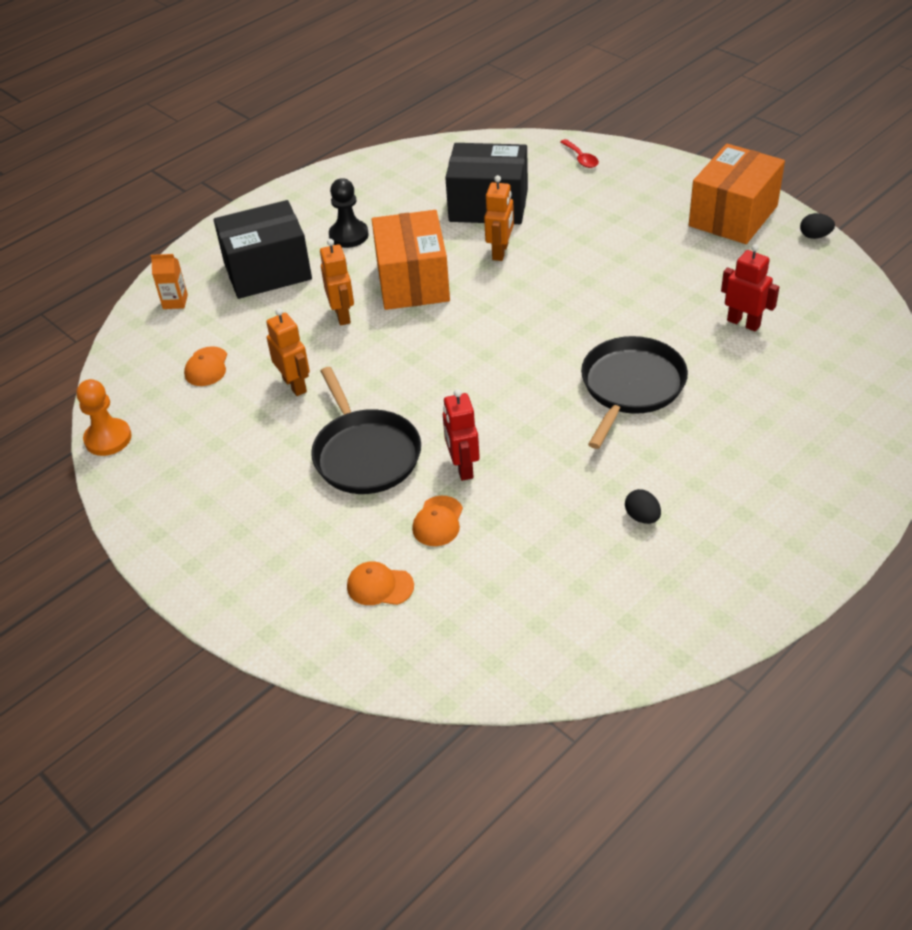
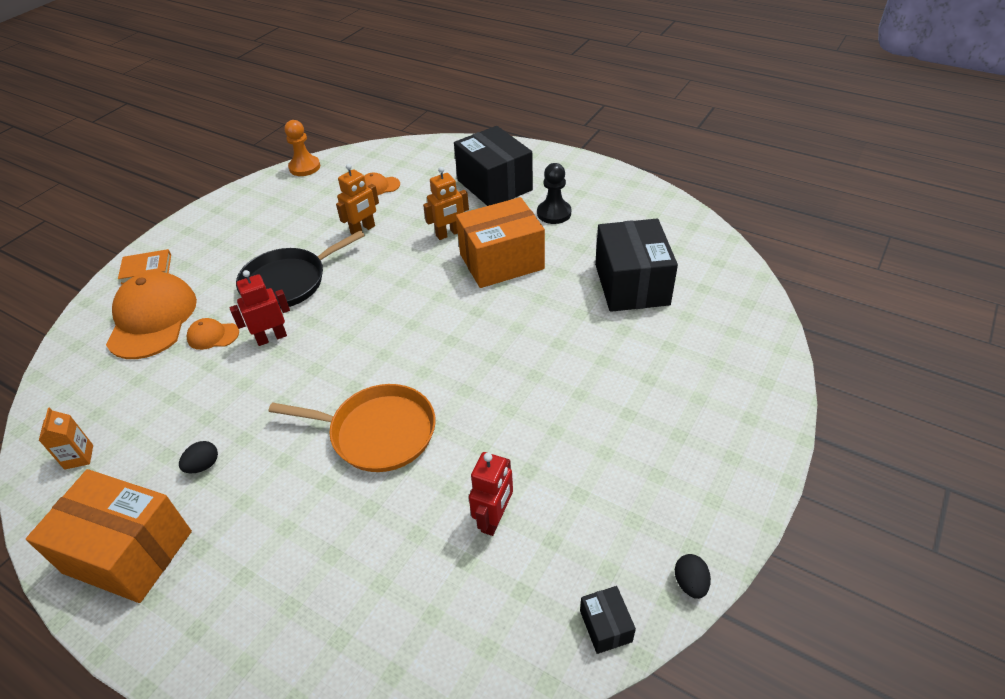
camera: 75 degrees right, 0 degrees up
orange carton [151,254,188,309] -> orange carton moved to [39,407,93,470]
orange cap [347,562,414,605] -> orange cap [106,271,197,359], size x2.20
orange robot [484,175,514,261] -> none
red spoon [560,139,599,168] -> none
black pan [581,336,688,449] -> orange pan [268,384,436,472]
orange box [689,144,785,244] -> orange box moved to [26,469,192,603]
none -> orange book [118,249,171,285]
none -> black box [580,586,636,654]

